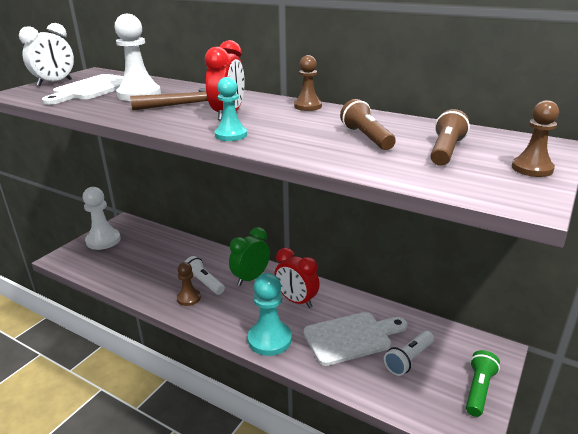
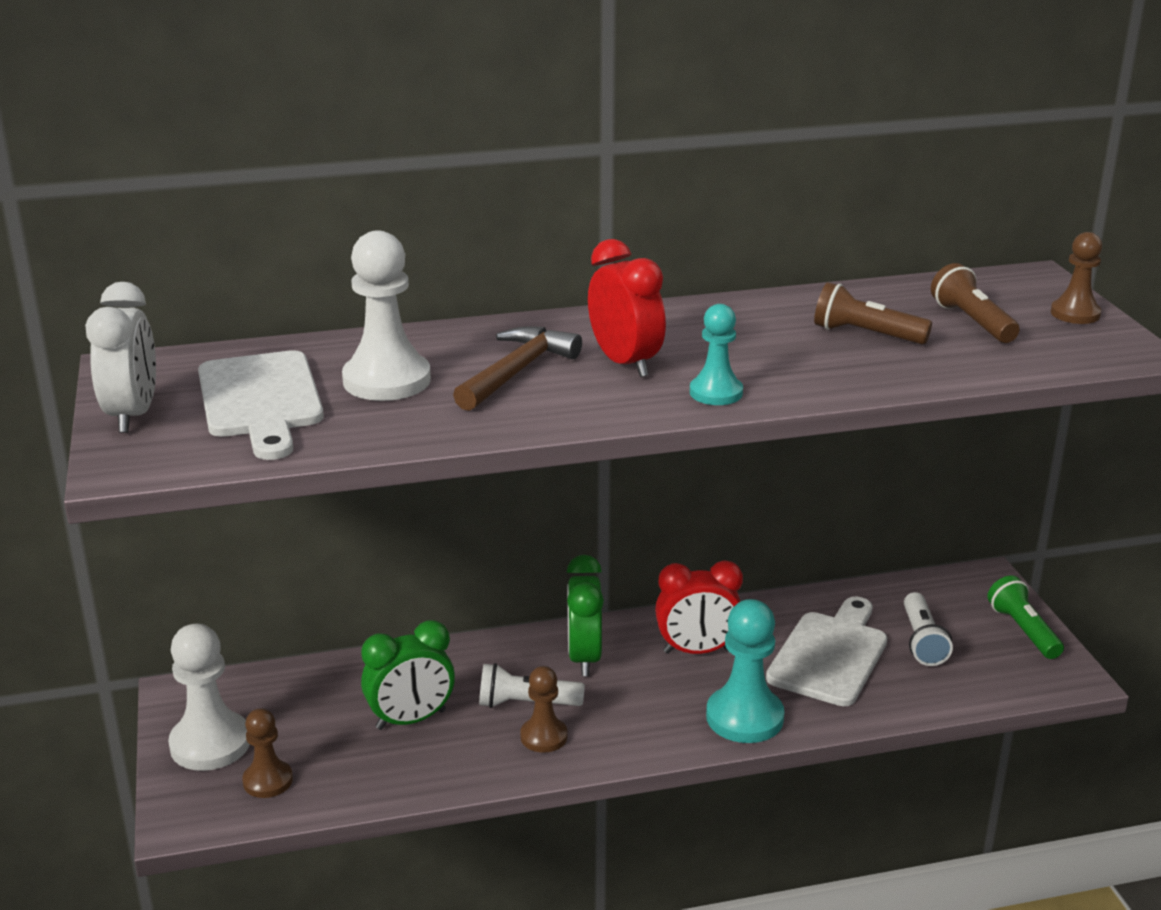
camera: 45 degrees left, 0 degrees up
brown pawn [294,55,322,111] -> brown pawn moved to [242,708,293,798]
none -> green clock [361,620,455,730]

